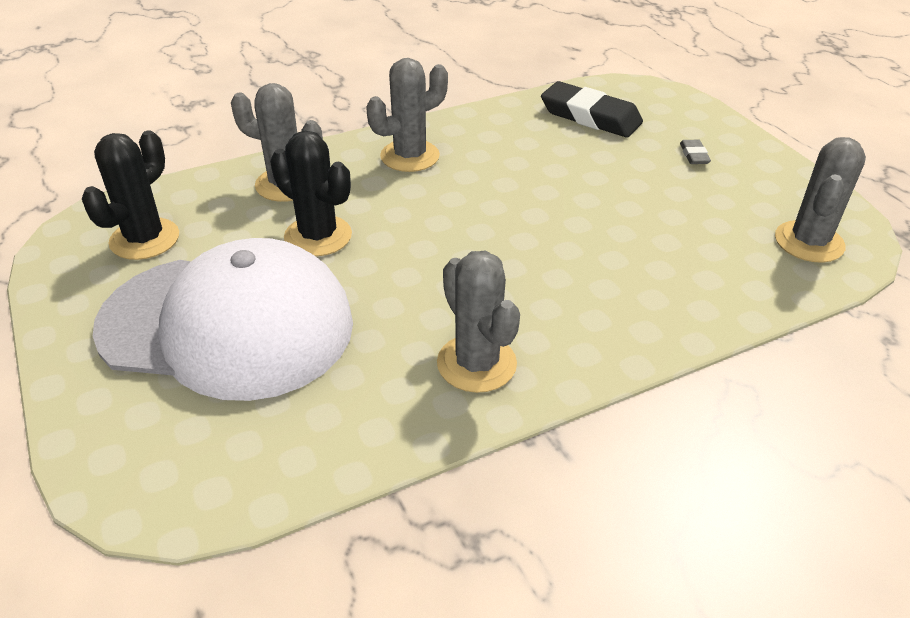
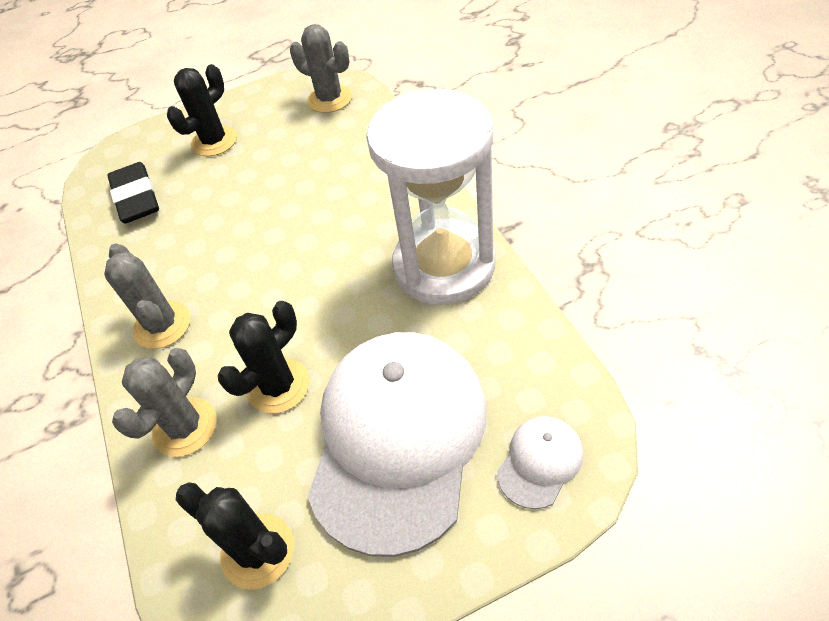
camera: 80 degrees left, 10 degrees up
grey cactus [437,251,520,393] -> white hourglass [366,89,495,305]
black eraser [541,81,643,137] -> black eraser turned 60 degrees counterclockwise [107,162,159,223]
grey eraser [680,140,711,164] -> black cactus [167,64,237,157]
none -> white cap [497,416,583,509]

